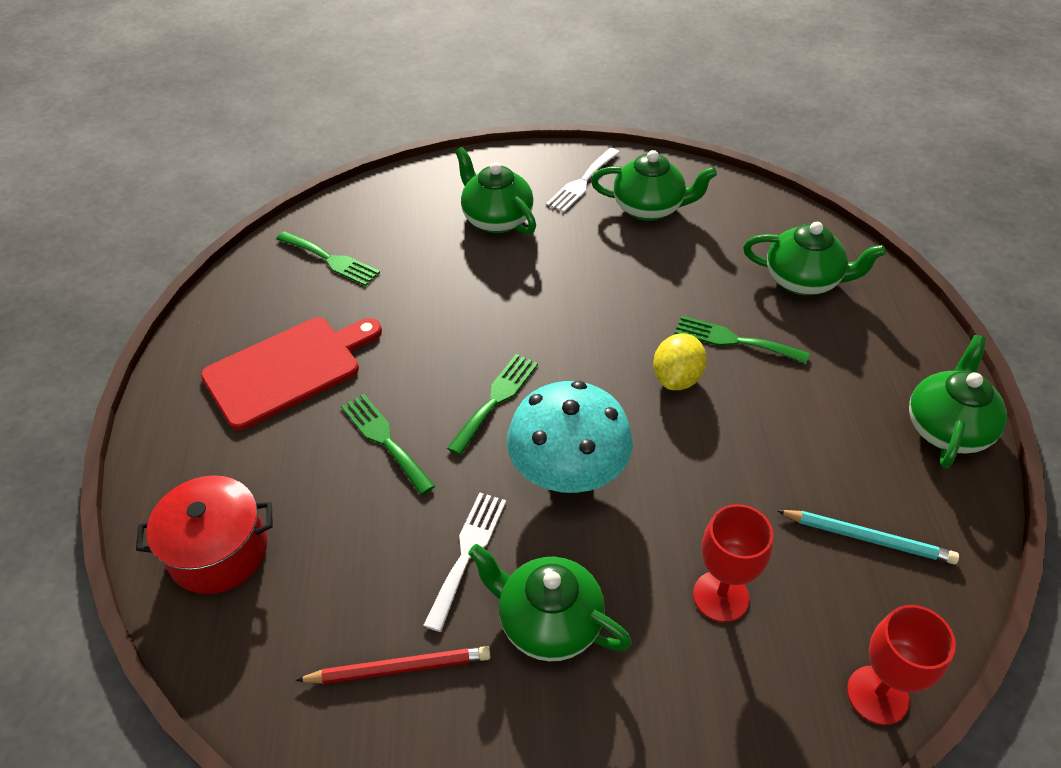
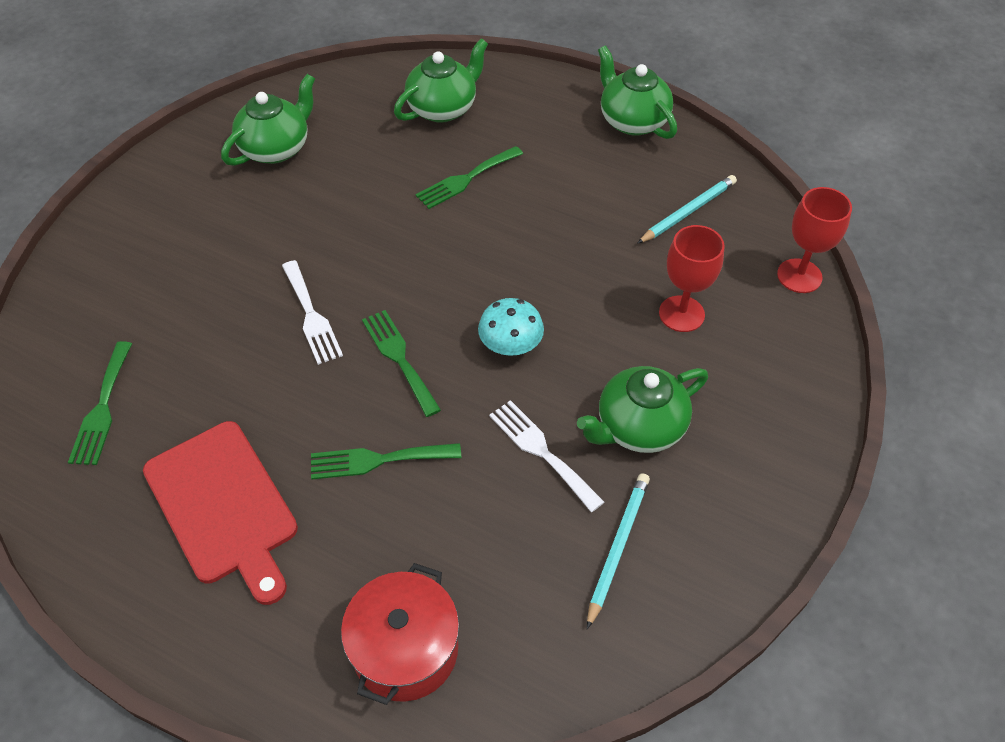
camera: 60 degrees left, 5 degrees up
red cutting board [201,317,382,430] -> red cutting board turned 150 degrees clockwise [143,421,298,605]
green fork [277,231,380,286] -> green fork turned 120 degrees clockwise [68,341,132,465]
red pencil [295,646,491,684] -> turquoise pencil [587,473,650,629]
green teapot [455,147,536,234] -> none
turquoise mushroom [507,381,633,493] -> turquoise mushroom [478,298,544,356], size x0.57
white fork [546,148,620,212] -> white fork moved to [282,260,343,365]
yellow lemon [653,333,707,390] -> none

